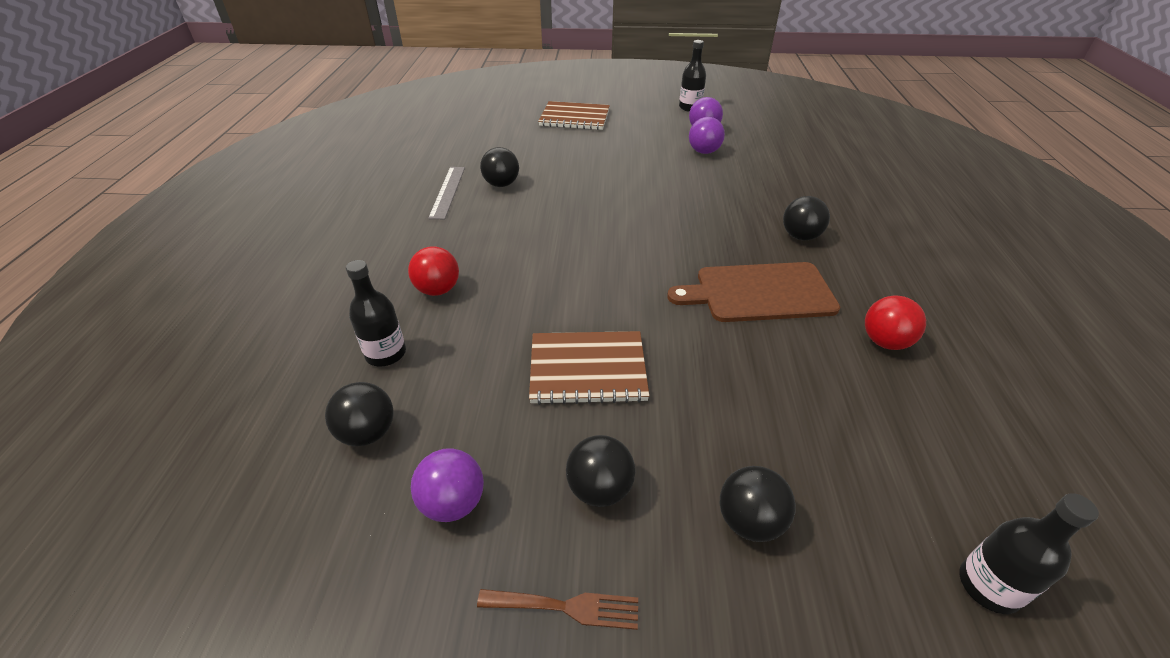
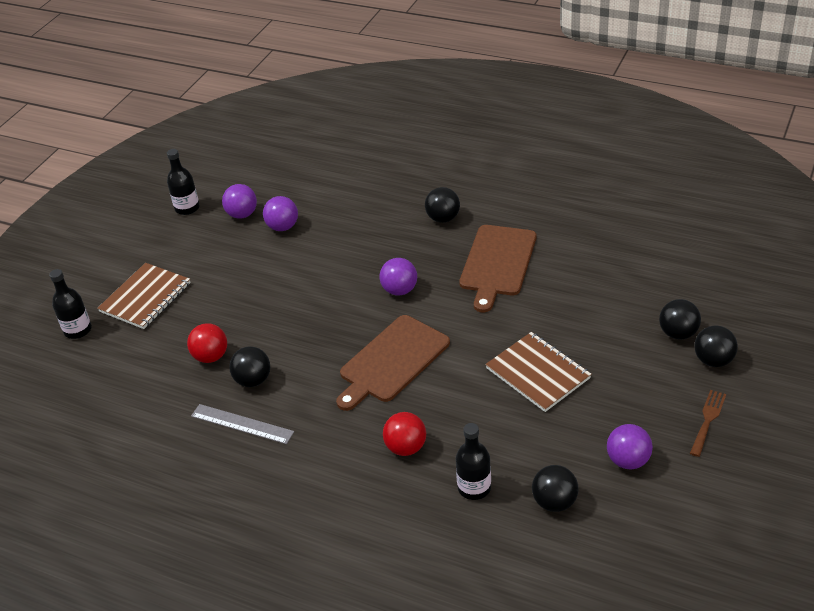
camera: 65 degrees left, 0 degrees up
brown notebook [529,331,649,405] -> brown notebook turned 60 degrees counterclockwise [485,332,592,412]
black ball [566,435,635,507] -> black ball moved to [694,325,738,367]
red ball [865,296,926,350] -> red ball moved to [187,323,227,363]
black bottle [959,493,1099,614] -> black bottle moved to [49,269,92,339]
none -> brown cutting board [336,315,450,411]
none -> purple ball [380,258,417,295]

